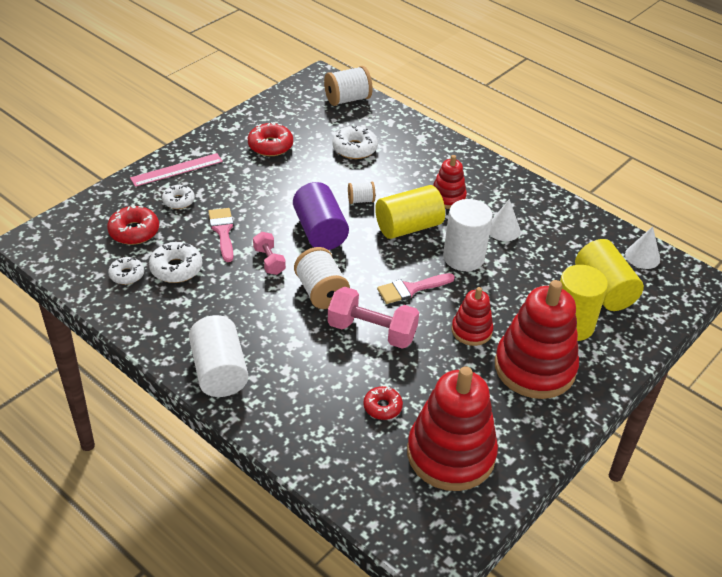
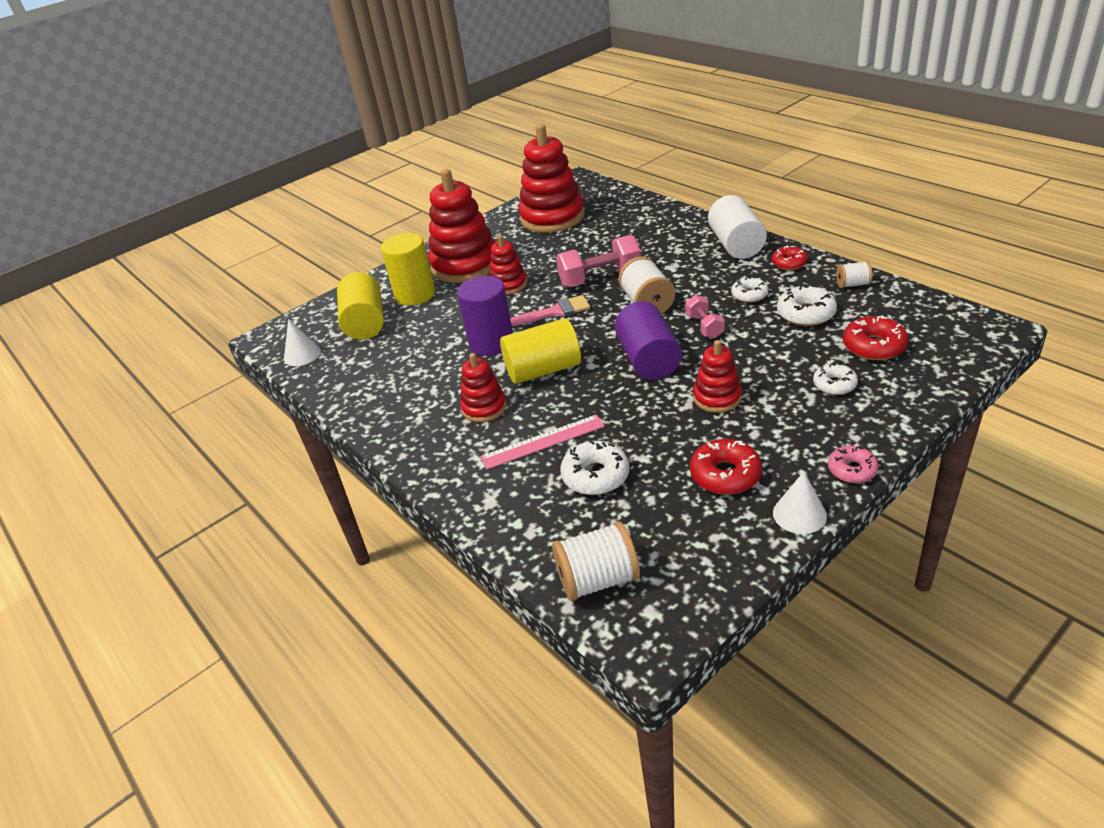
camera: 165 degrees left, 5 degrees down
white donut [108,257,144,284] -> white donut moved to [731,276,769,303]
pink ruler [130,153,223,187] -> pink ruler moved to [480,414,605,470]
pink brush [208,208,234,262] -> none
pink dumbbell [328,287,419,349] -> pink dumbbell turned 45 degrees counterclockwise [556,235,641,287]
white spool [348,182,375,204] -> white spool moved to [836,261,873,288]
red donut [363,386,403,420] -> red donut moved to [772,246,808,270]
white cylinder [443,199,493,271] -> purple cylinder [457,276,513,356]
white cone [489,199,521,241] -> white cone moved to [773,472,827,534]
none -> red stacking toy [693,340,742,413]
none -> pink donut [828,446,878,483]

